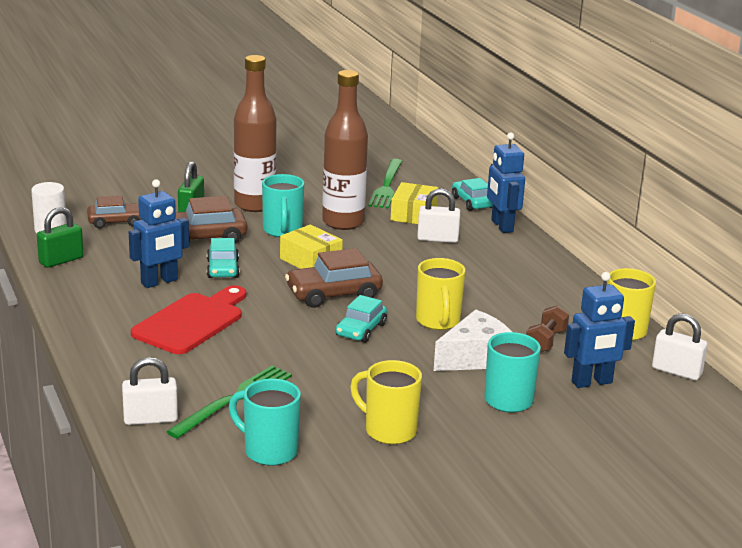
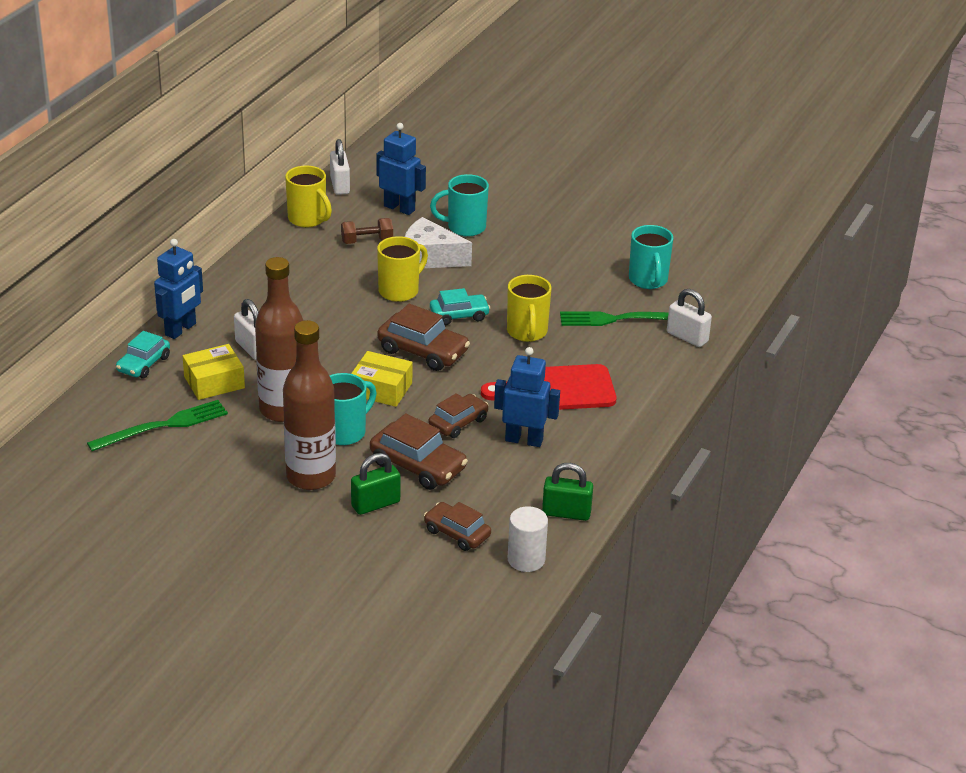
camera: 130 degrees left, 10 degrees up
turquoise car [207,238,240,278] -> brown car [428,393,488,438]
yellow box [280,224,343,269] -> yellow box turned 75 degrees counterclockwise [351,351,413,407]
yellow mug [350,360,422,444] -> yellow mug moved to [507,275,551,342]

